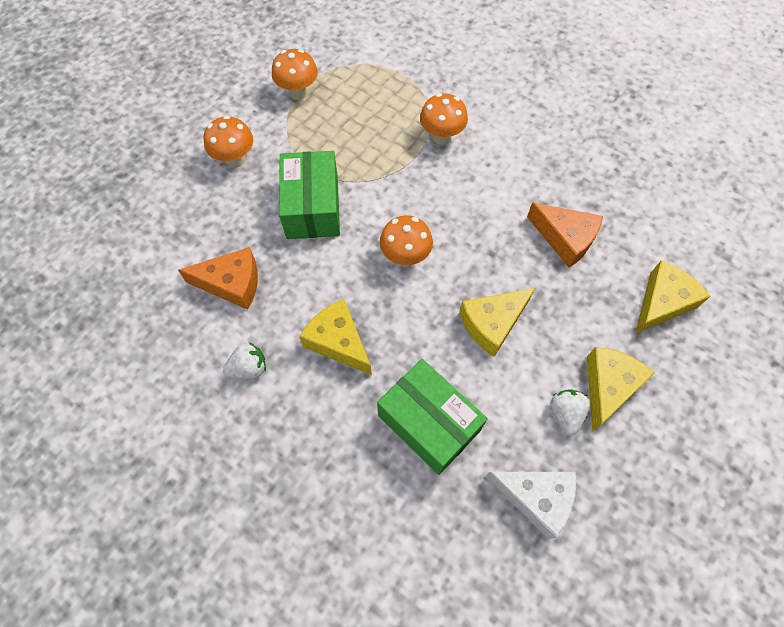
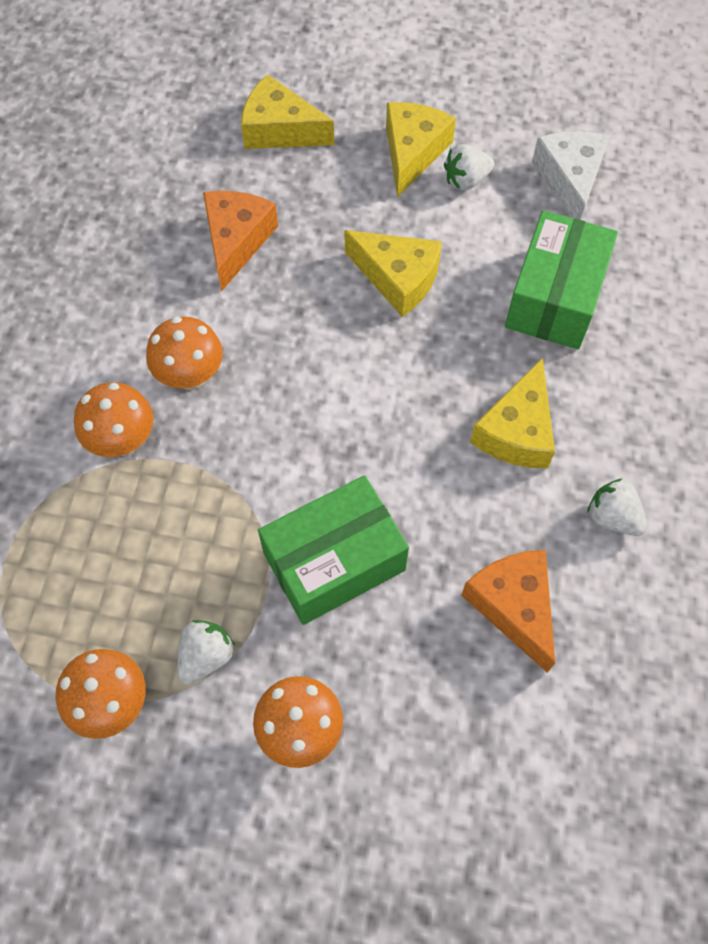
camera: 115 degrees left, 0 degrees up
orange mushroom [380,215,433,266] -> orange mushroom moved to [146,317,223,390]
yellow cheese [587,347,655,431] -> yellow cheese turned 105 degrees clockwise [386,102,456,197]
none -> white strawberry [177,620,235,684]

